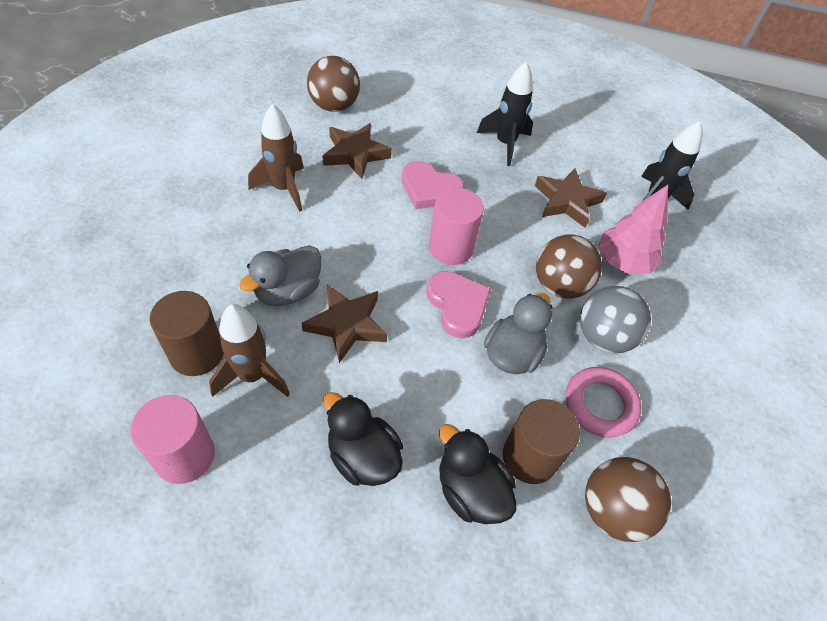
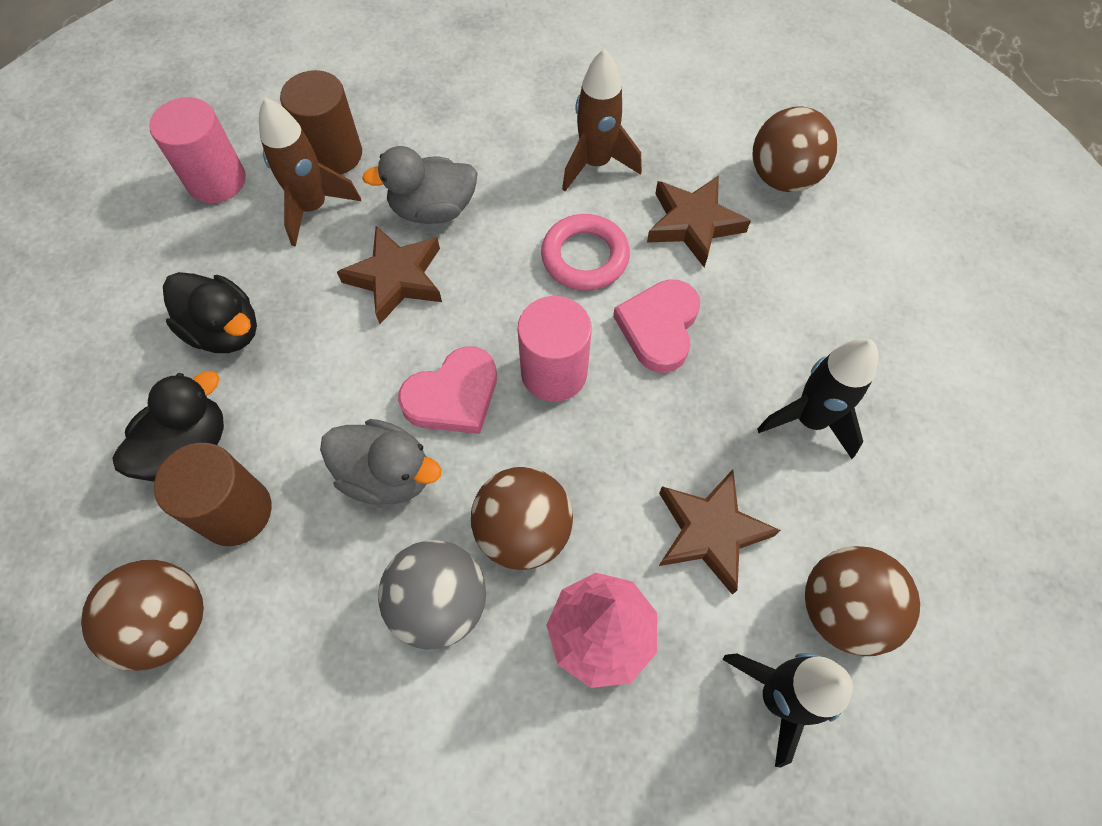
camera: 85 degrees right, 10 degrees up
grey duck [239,245,321,306] -> grey duck turned 45 degrees counterclockwise [362,146,478,224]
black duck [323,392,403,486] -> black duck turned 90 degrees clockwise [163,272,257,353]
pink ring [566,367,642,438] -> pink ring moved to [541,214,630,291]
none -> brown ball [805,546,920,656]

